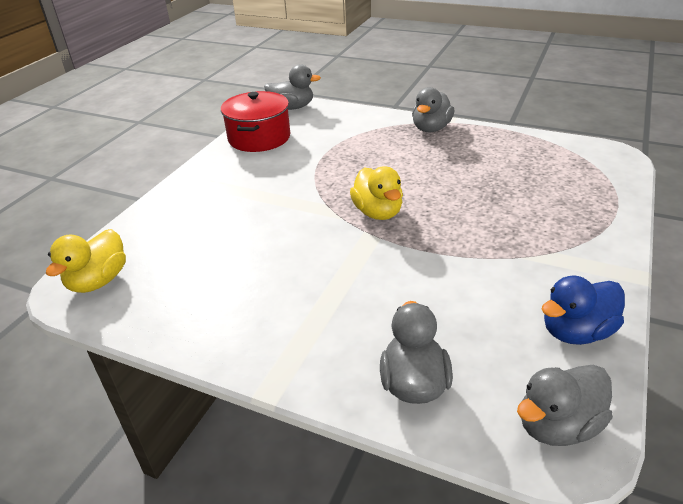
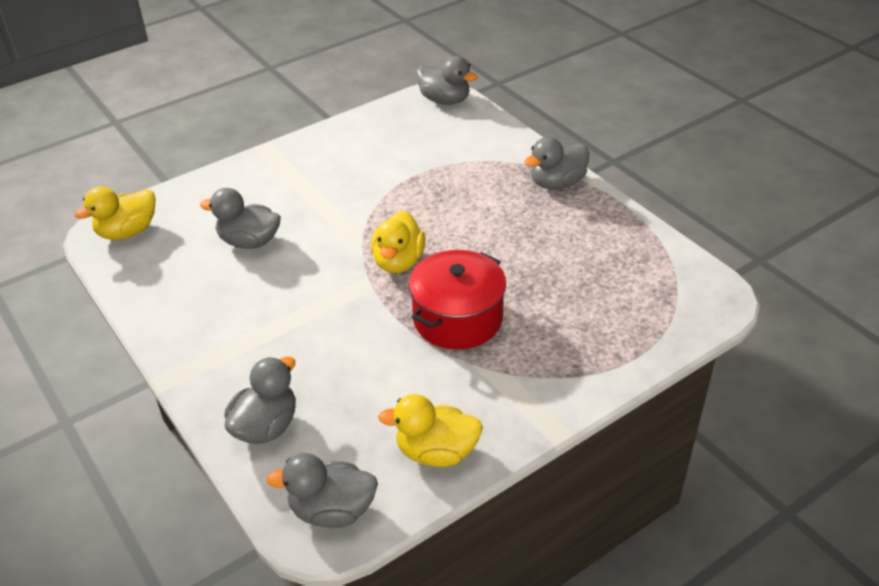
camera: 30 degrees right, 5 degrees up
red pot [221,91,290,152] -> red pot moved to [409,250,506,350]
blue duck [542,276,625,345] -> yellow duck [378,394,483,467]
none -> grey duck [200,188,281,249]

